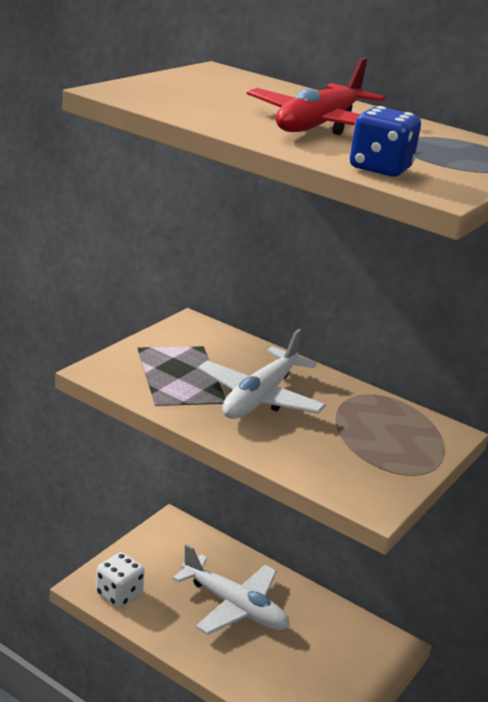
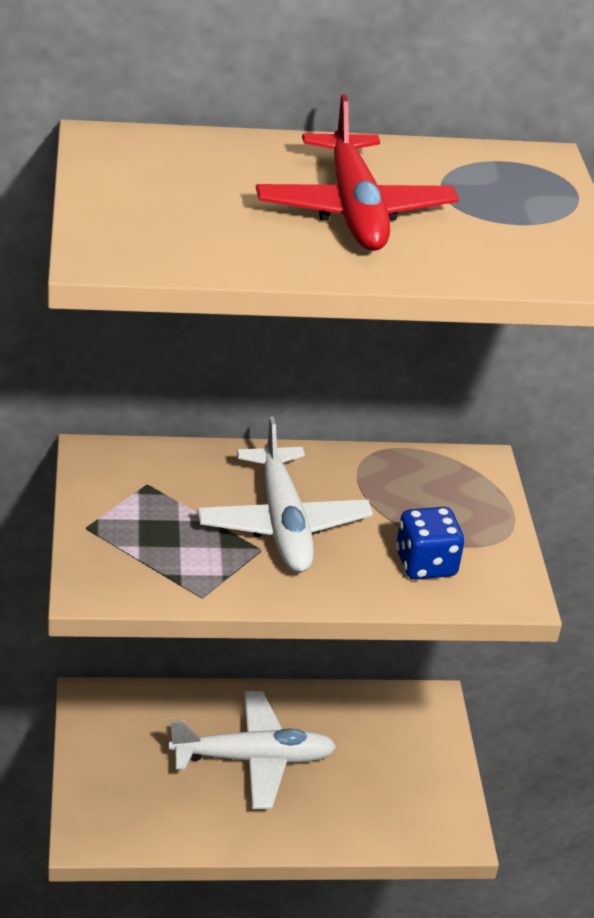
camera: 40 degrees left, 10 degrees up
white dice [96,552,145,608] -> none
blue dice [350,106,421,177] -> blue dice moved to [396,507,465,580]

